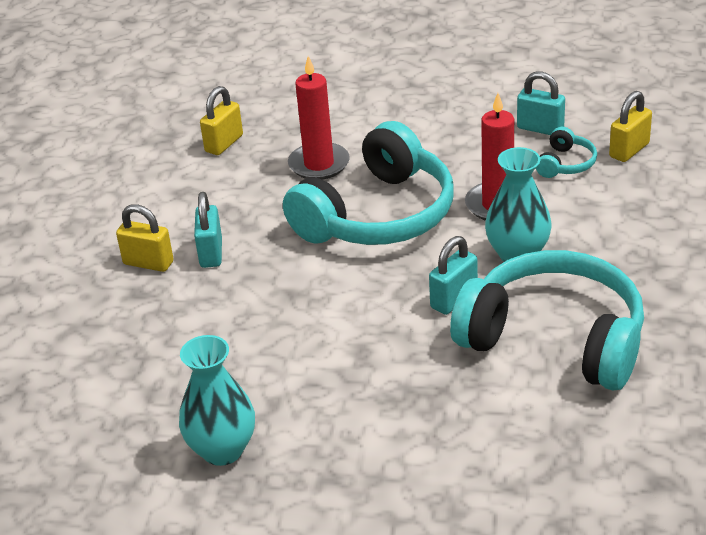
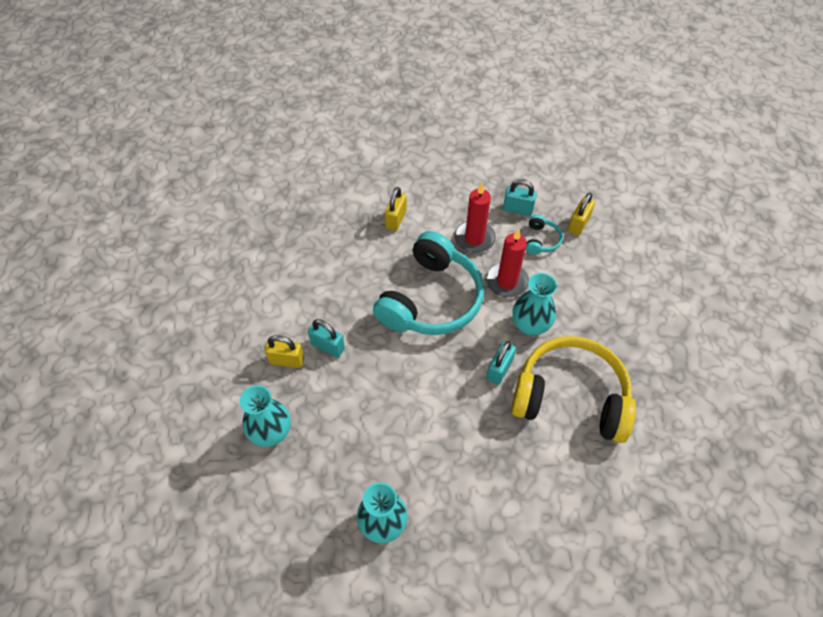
camera: 15 degrees left, 20 degrees up
turquoise padlock [194,192,222,268] -> turquoise padlock turned 45 degrees counterclockwise [308,319,345,358]
yellow padlock [200,86,243,155] -> yellow padlock moved to [385,187,407,231]
red candle [288,56,350,180] -> red candle moved to [454,183,496,253]
turquoise headphones [450,250,644,391] -> yellow headphones [511,336,636,443]
none -> turquoise vase [240,385,291,447]

